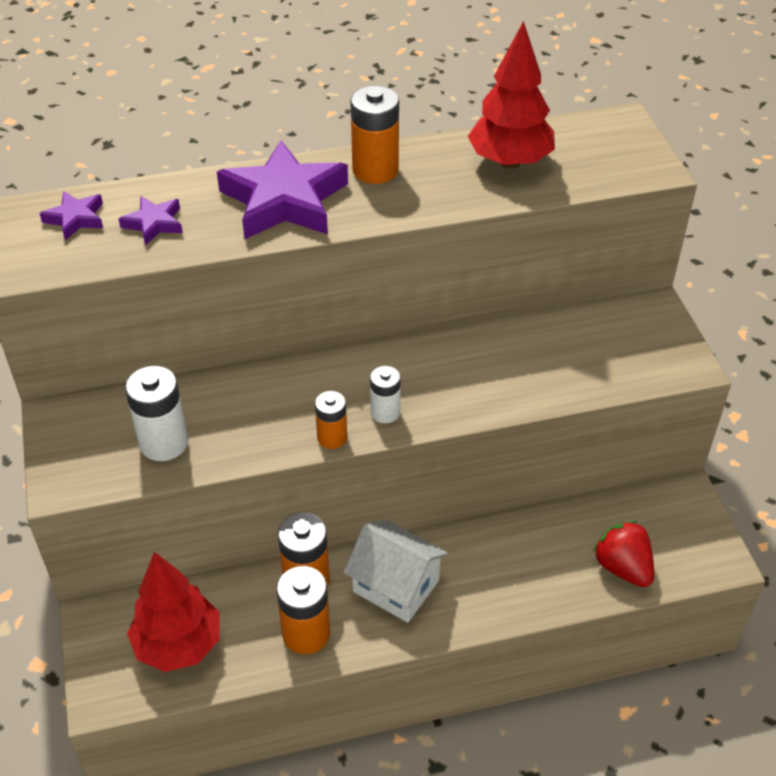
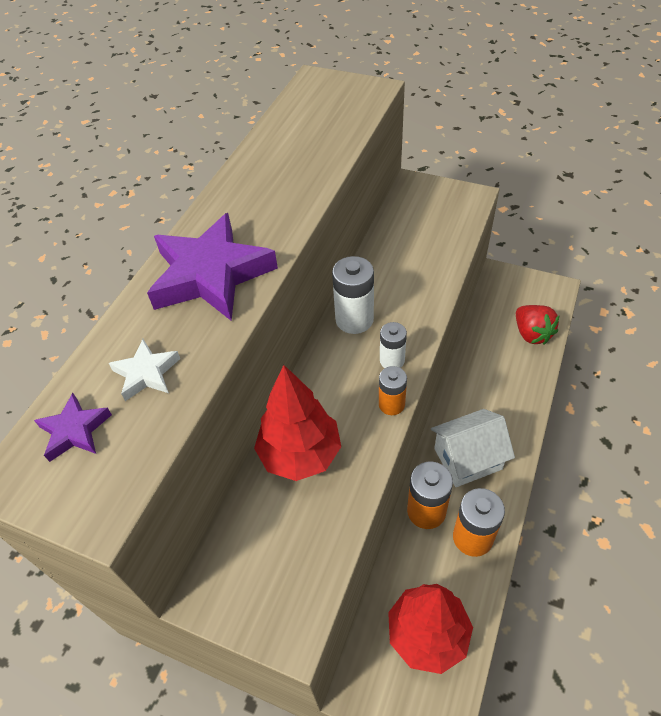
camera: 50 degrees left, 5 degrees up
purple star [118,196,183,246] -> white star [109,339,180,401]
white battery [125,366,188,461] -> white battery moved to [332,256,374,334]
orange battery [350,86,399,184] -> none
red tree [468,21,555,168] -> red tree moved to [254,365,341,481]
red strawberry [593,521,654,587] -> red strawberry turned 120 degrees counterclockwise [516,305,559,344]

